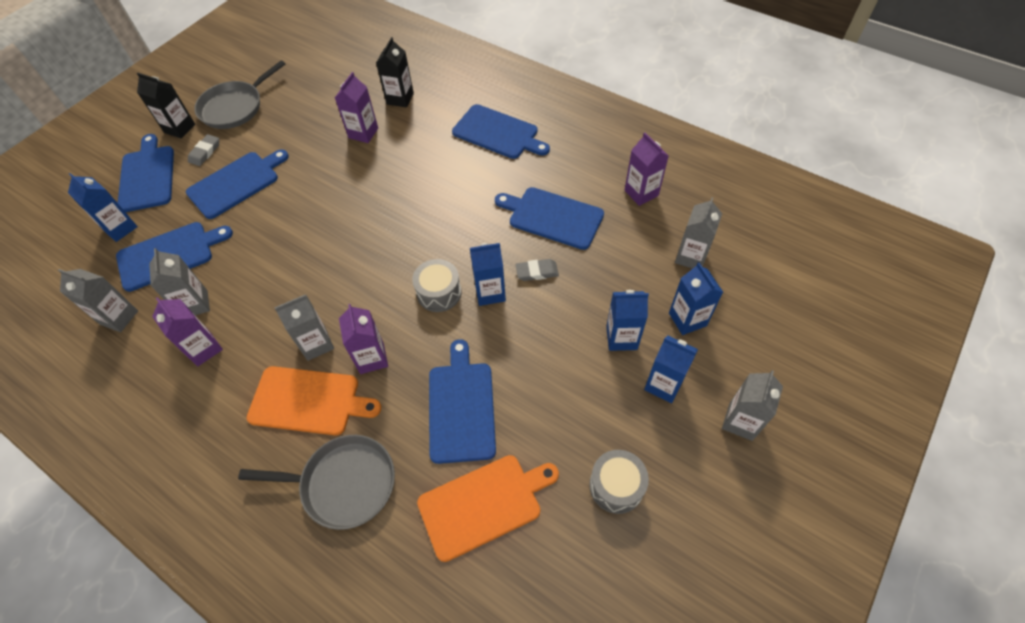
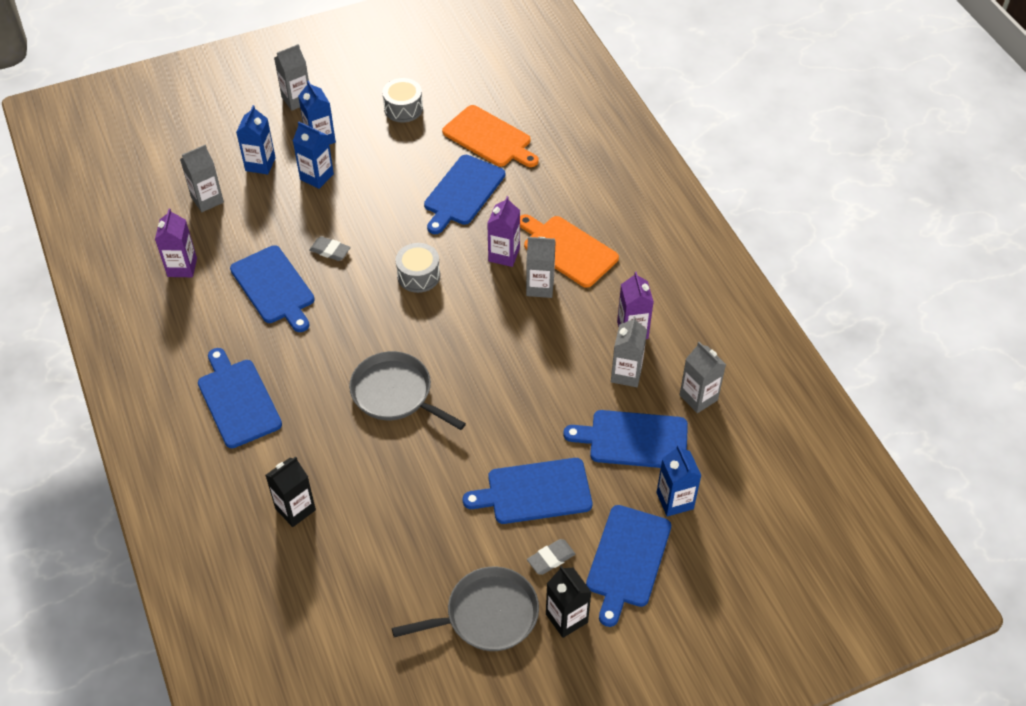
camera: 150 degrees left, 5 degrees down
grey pan [238,435,395,530] -> grey pan moved to [349,351,466,430]
purple carton [335,72,378,143] -> none
orange cutting board [417,455,559,562] -> orange cutting board turned 150 degrees counterclockwise [442,105,539,167]
blue carton [470,243,506,306] -> none

